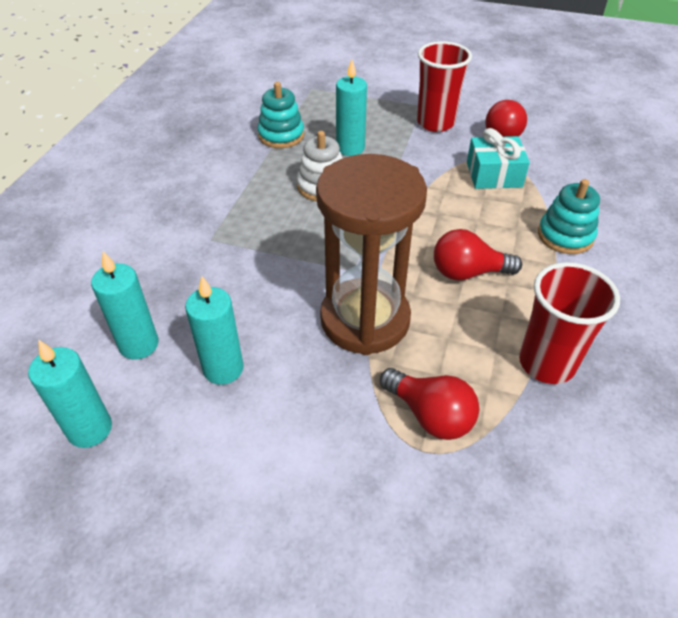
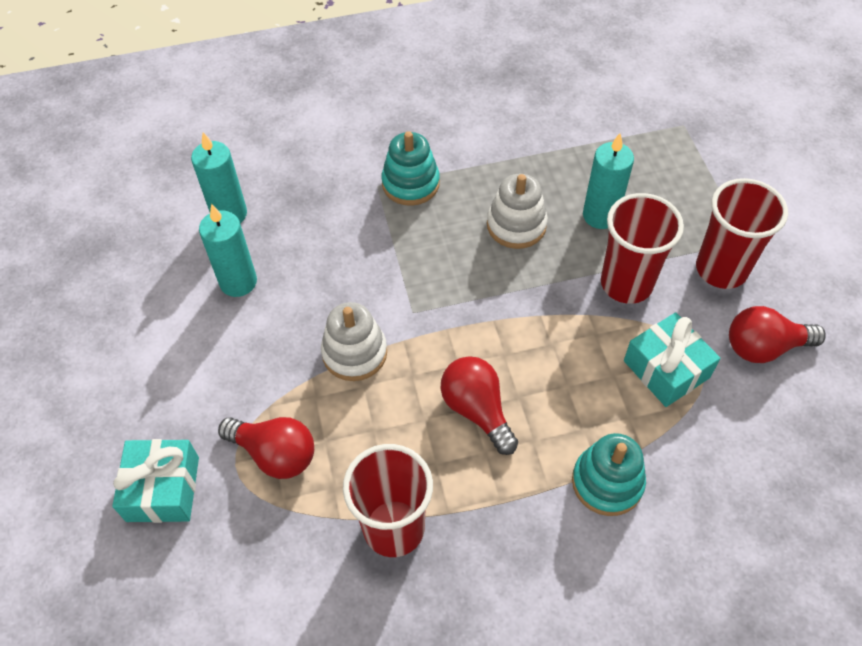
camera: 60 degrees right, 10 degrees up
turquoise candle [28,340,112,448] -> none
turquoise stacking toy [257,82,304,148] -> turquoise stacking toy moved to [381,131,440,206]
brown hourglass [316,154,427,355] -> white stacking toy [321,302,387,381]
red light bulb [380,368,479,440] -> red light bulb turned 75 degrees counterclockwise [218,417,314,479]
none -> turquoise gift [112,439,199,523]
none -> red cup [601,193,684,304]

